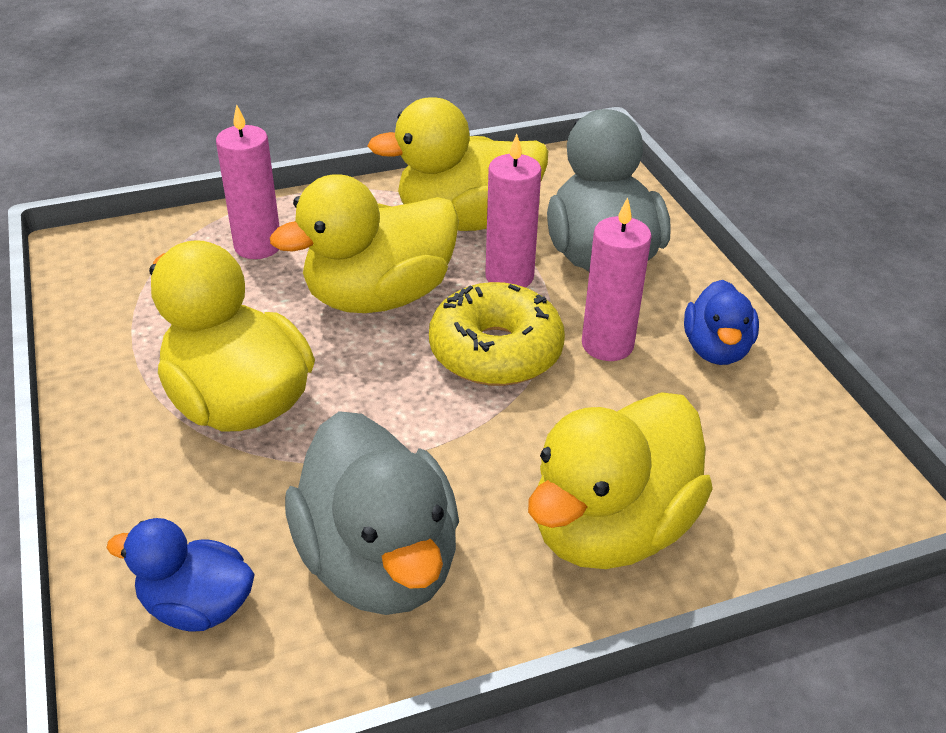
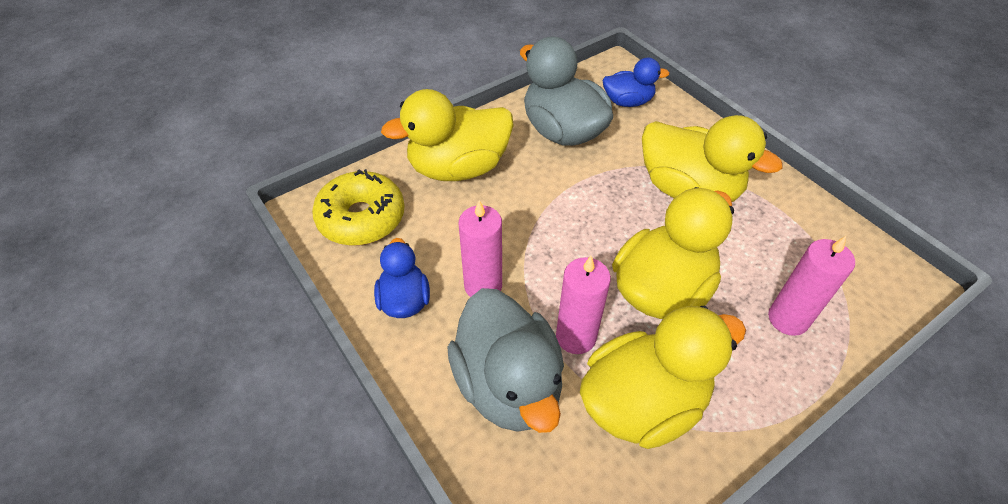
camera: 165 degrees right, 10 degrees up
yellow donut [429,282,565,386] -> yellow donut moved to [312,169,405,246]
yellow duck [528,392,713,569] -> yellow duck turned 135 degrees counterclockwise [381,89,514,181]

